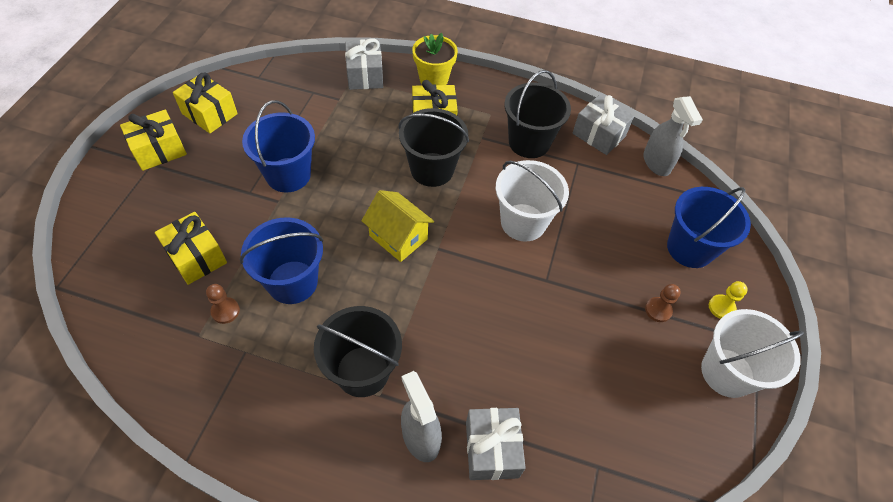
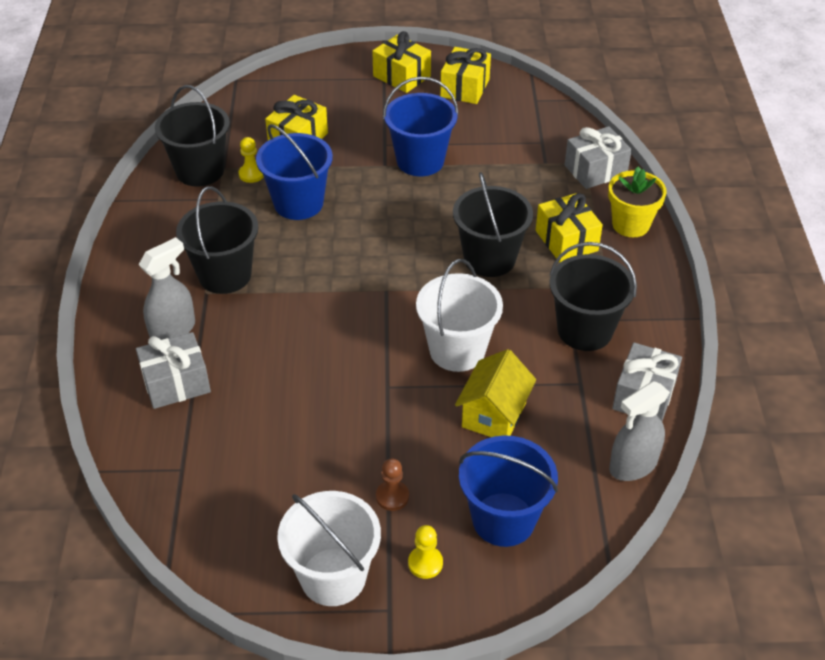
camera: 75 degrees right, 10 degrees down
brown pawn [206,284,240,324] -> yellow pawn [238,137,264,183]
yellow house [362,190,434,262] -> yellow house moved to [455,349,536,437]
none -> black bucket [155,85,230,186]

